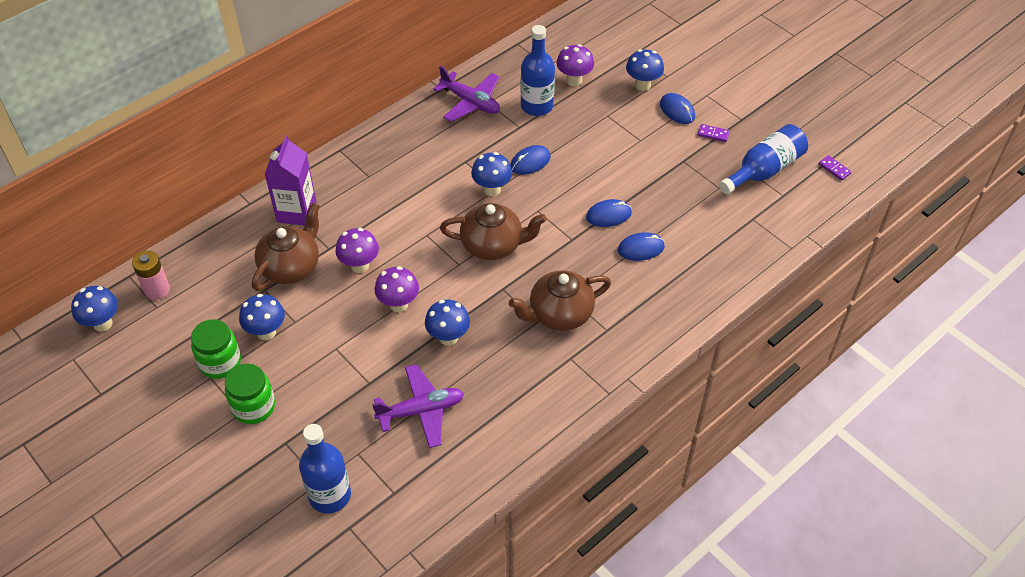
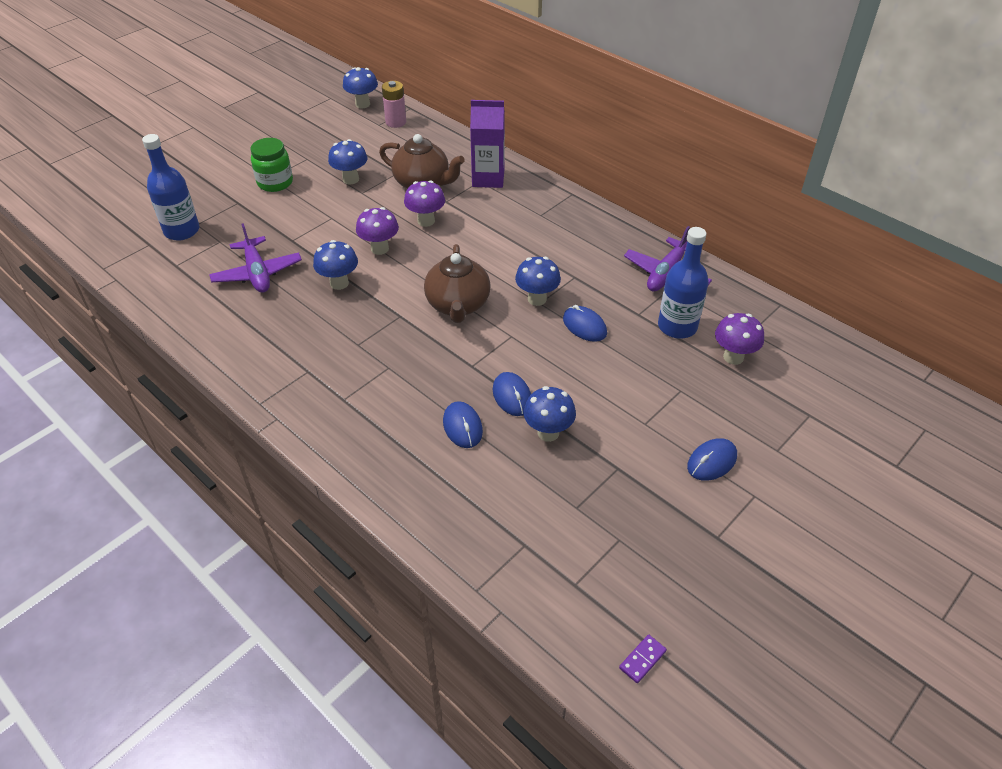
camera: 85 degrees right, 5 degrees down
green jar [191,319,241,379] -> none
brown teapot [509,270,611,331] -> none
blue mushroom [626,49,664,91] -> blue mushroom moved to [523,386,576,442]
purple domino [698,124,730,142] -> none
blue bottle [719,124,808,194] -> none

